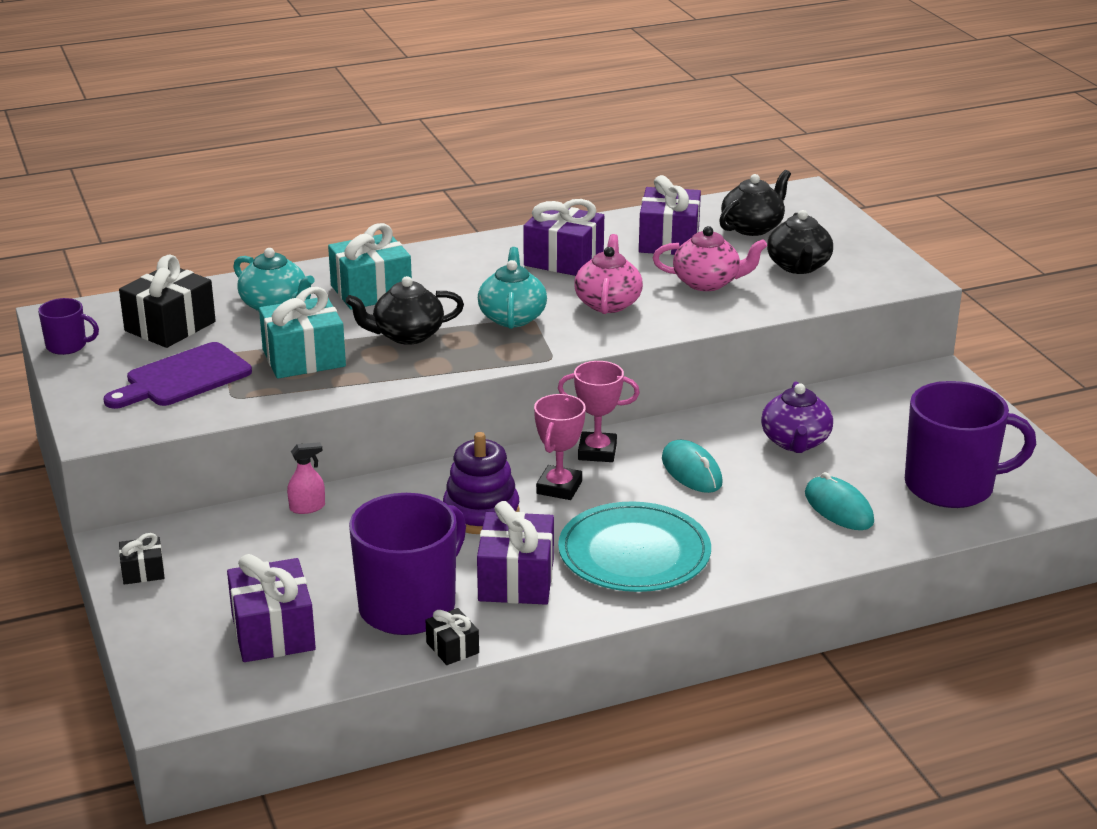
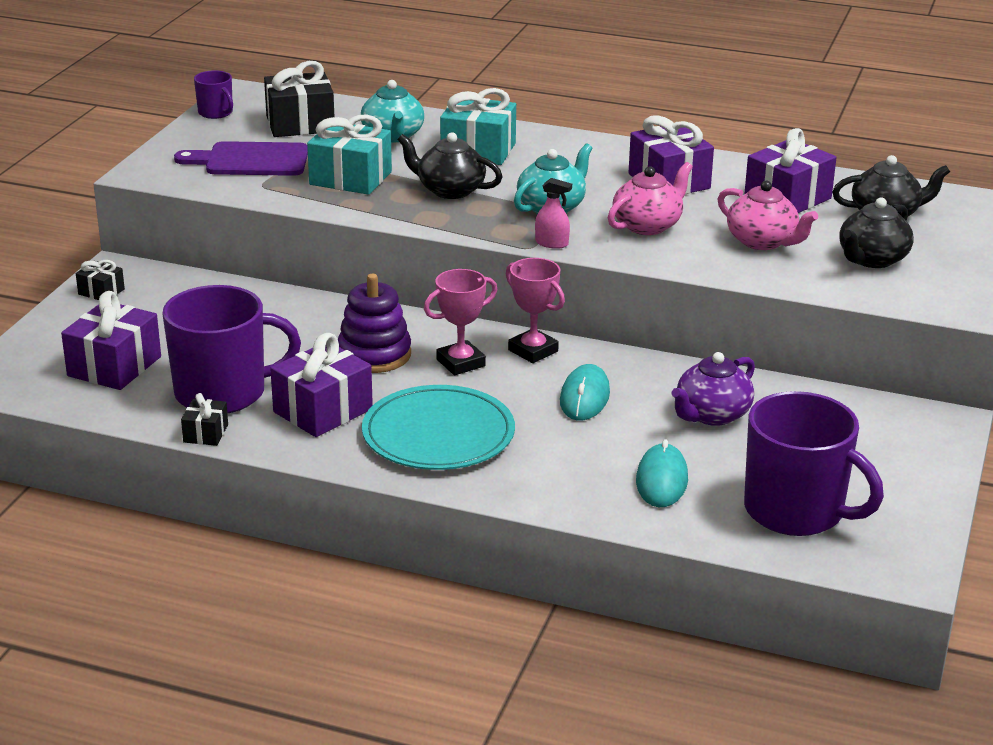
camera: 40 degrees right, 0 degrees up
pink spray bottle [287,442,325,514] -> pink spray bottle moved to [535,178,572,249]

